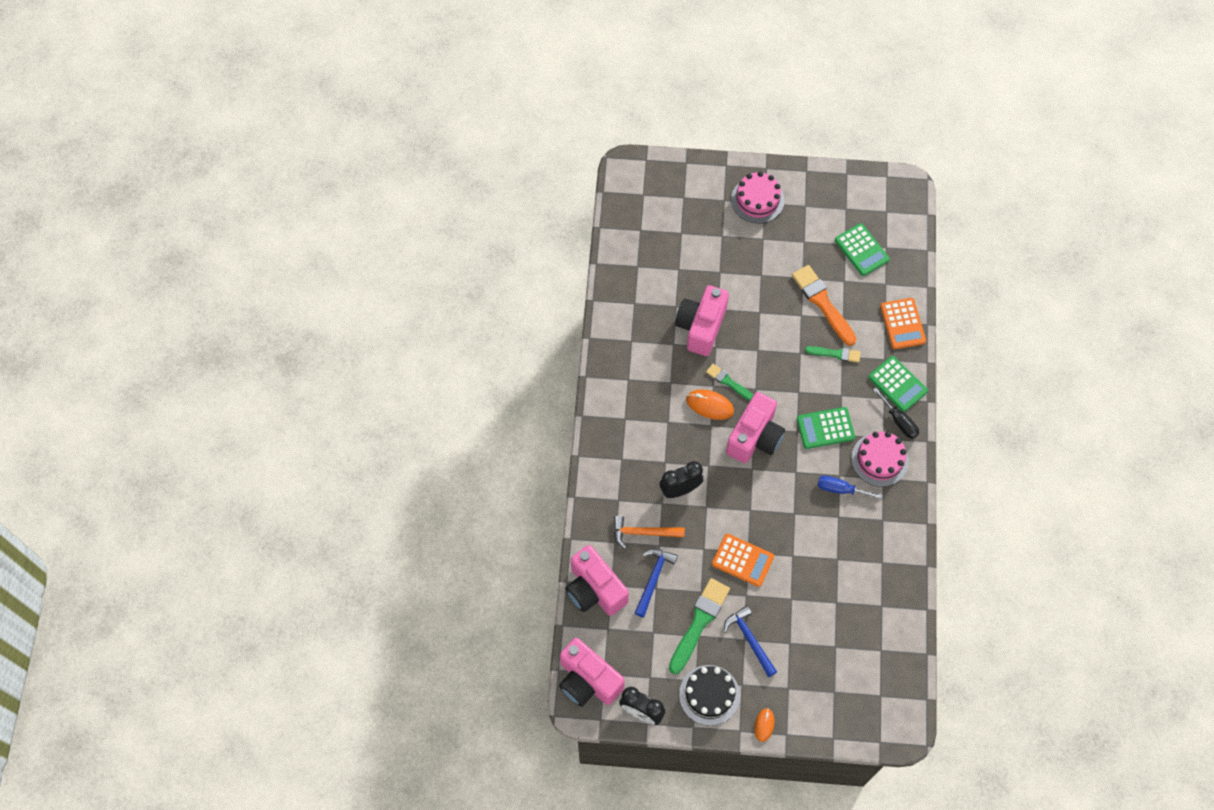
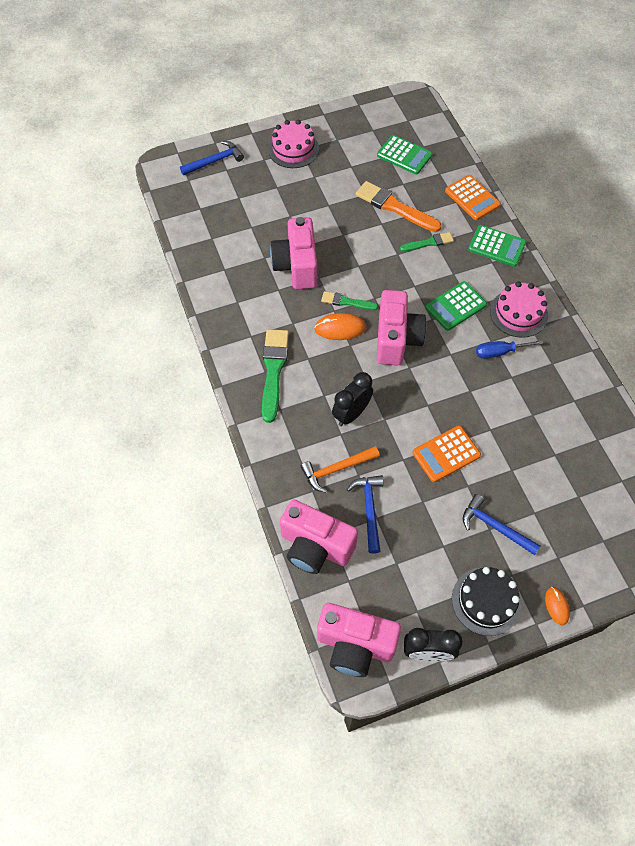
camera: 25 degrees left, 5 degrees down
green brush [669,578,730,674] -> green brush moved to [262,329,289,423]
orange calculator [712,534,774,587] -> orange calculator turned 150 degrees clockwise [412,426,481,482]
black screwdriver [873,387,919,439] -> none
none -> blue hammer [180,141,244,175]

